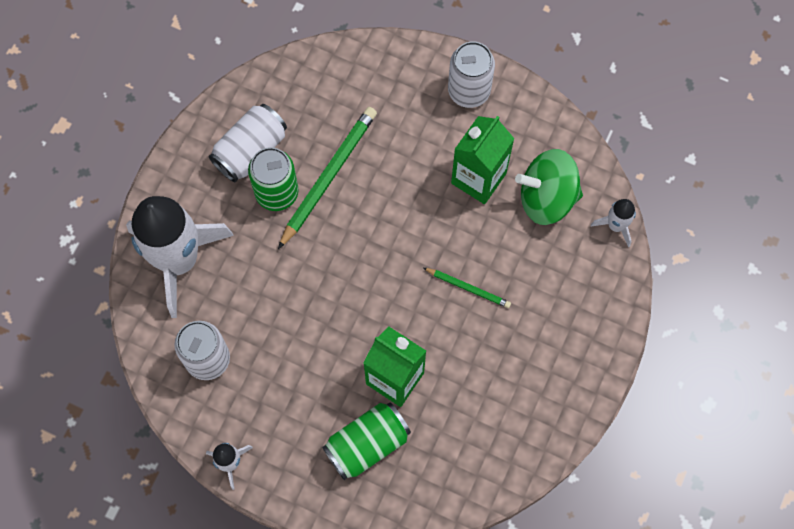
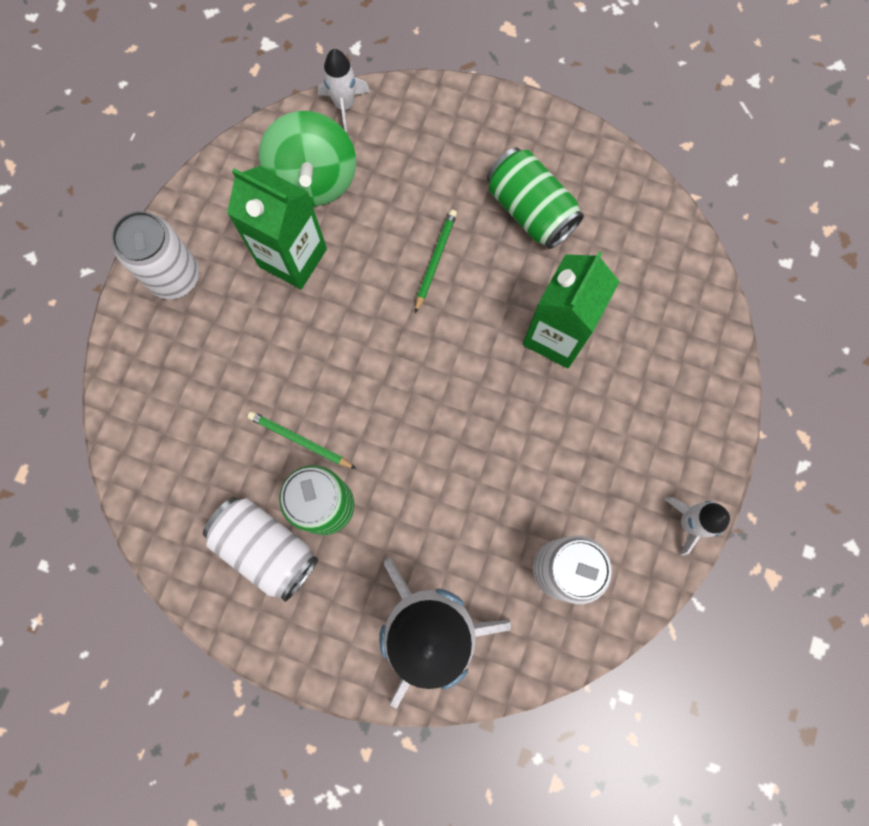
camera: 95 degrees left, 5 degrees up
green pencil [278,107,377,249] -> green pencil [247,411,356,469], size x0.53
green can [322,402,411,480] -> green can moved to [487,147,584,249]

